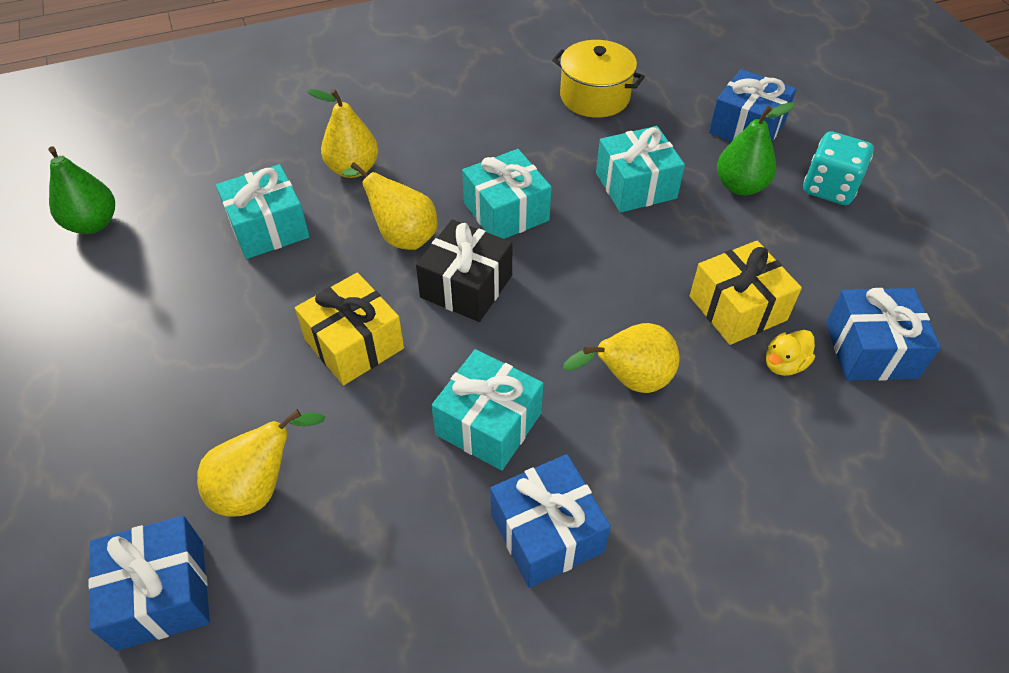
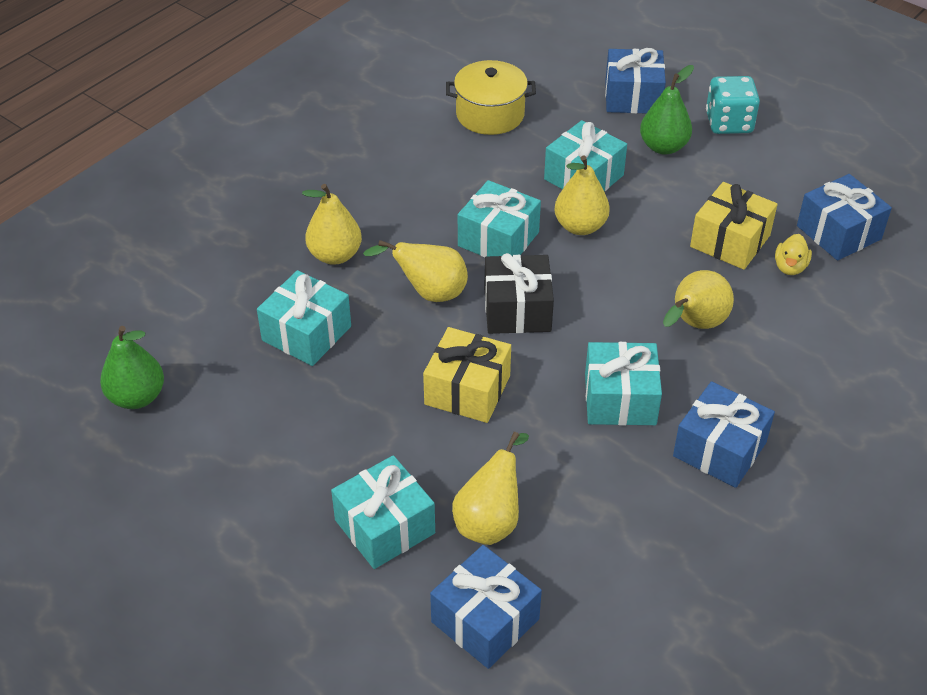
camera: 30 degrees left, 5 degrees down
none -> turquoise gift [331,455,435,569]
none -> yellow pear [554,155,610,235]

